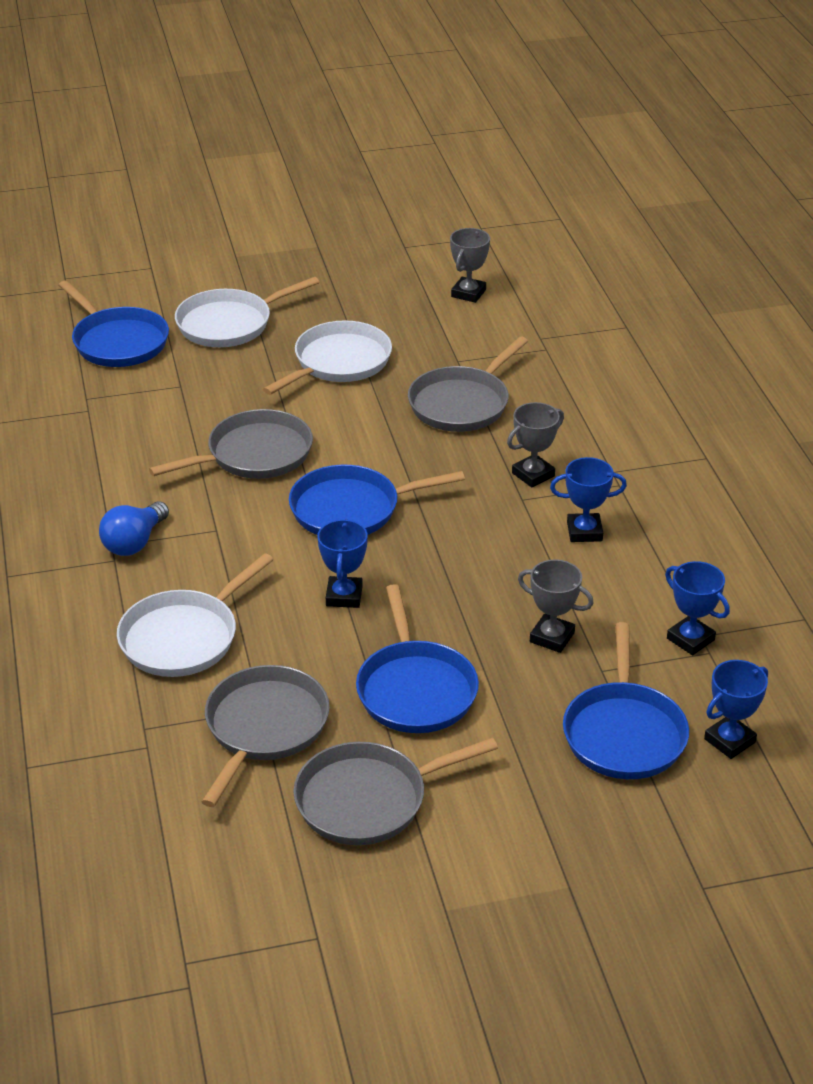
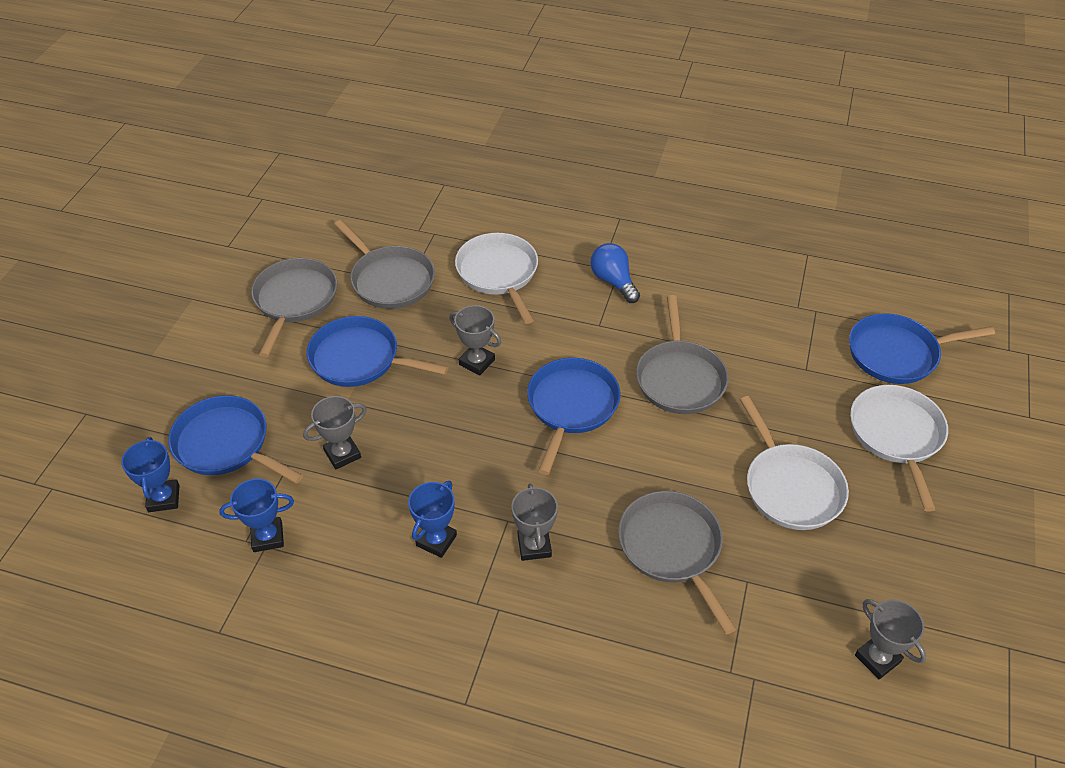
camera: 120 degrees right, 10 degrees up
blue trophy [317,519,368,608] -> grey trophy [449,305,501,376]

